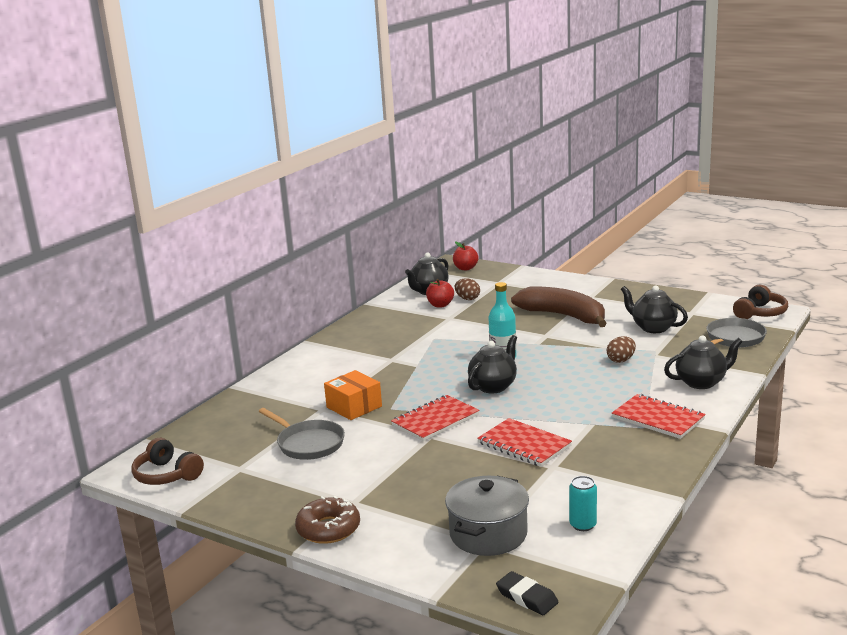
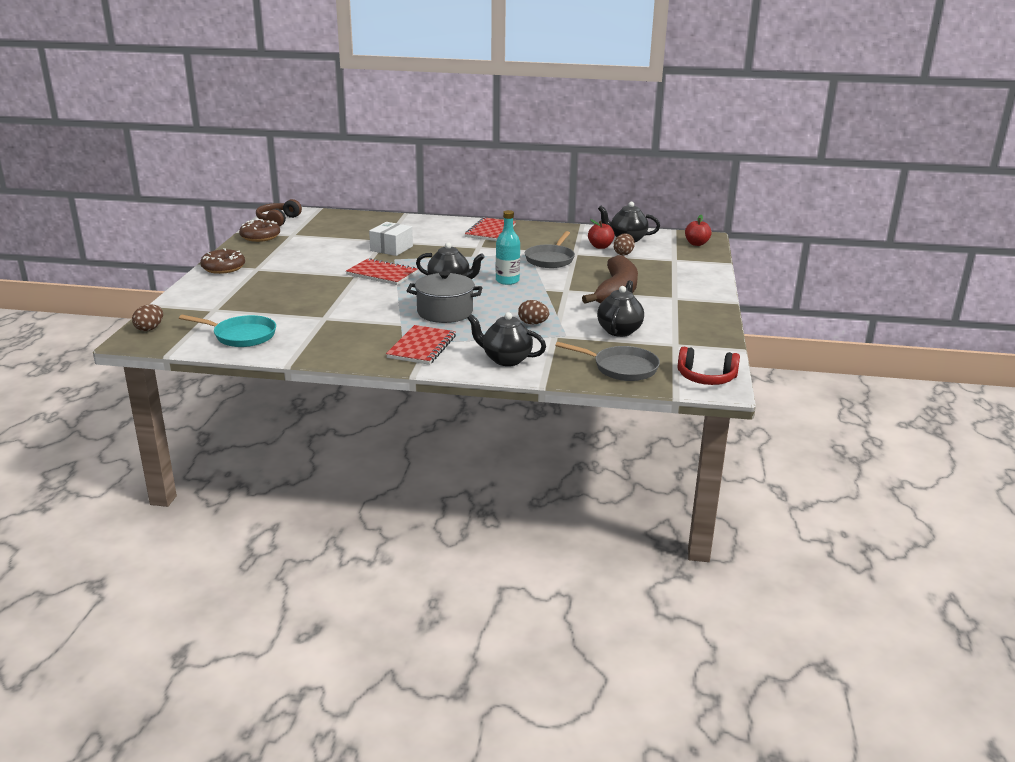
camera: 65 degrees right, 5 degrees up
grey pan [258,408,345,460] -> grey pan moved to [525,231,575,268]
orange box [324,370,382,420] -> white box [369,222,413,256]
grey pot [445,476,529,556] -> grey pot moved to [407,271,482,323]
red notebook [477,418,572,467] -> red notebook moved to [465,217,516,241]
black eraser [496,571,559,615] -> brown egg [132,304,163,331]
turquoise can [569,476,597,531] -> turquoise pan [179,315,276,347]
black teapot [664,336,743,389] -> black teapot turned 150 degrees clockwise [467,312,546,366]
brown headphones [733,285,788,319] -> red headphones [677,347,740,385]
none -> brown donut [239,219,280,242]

